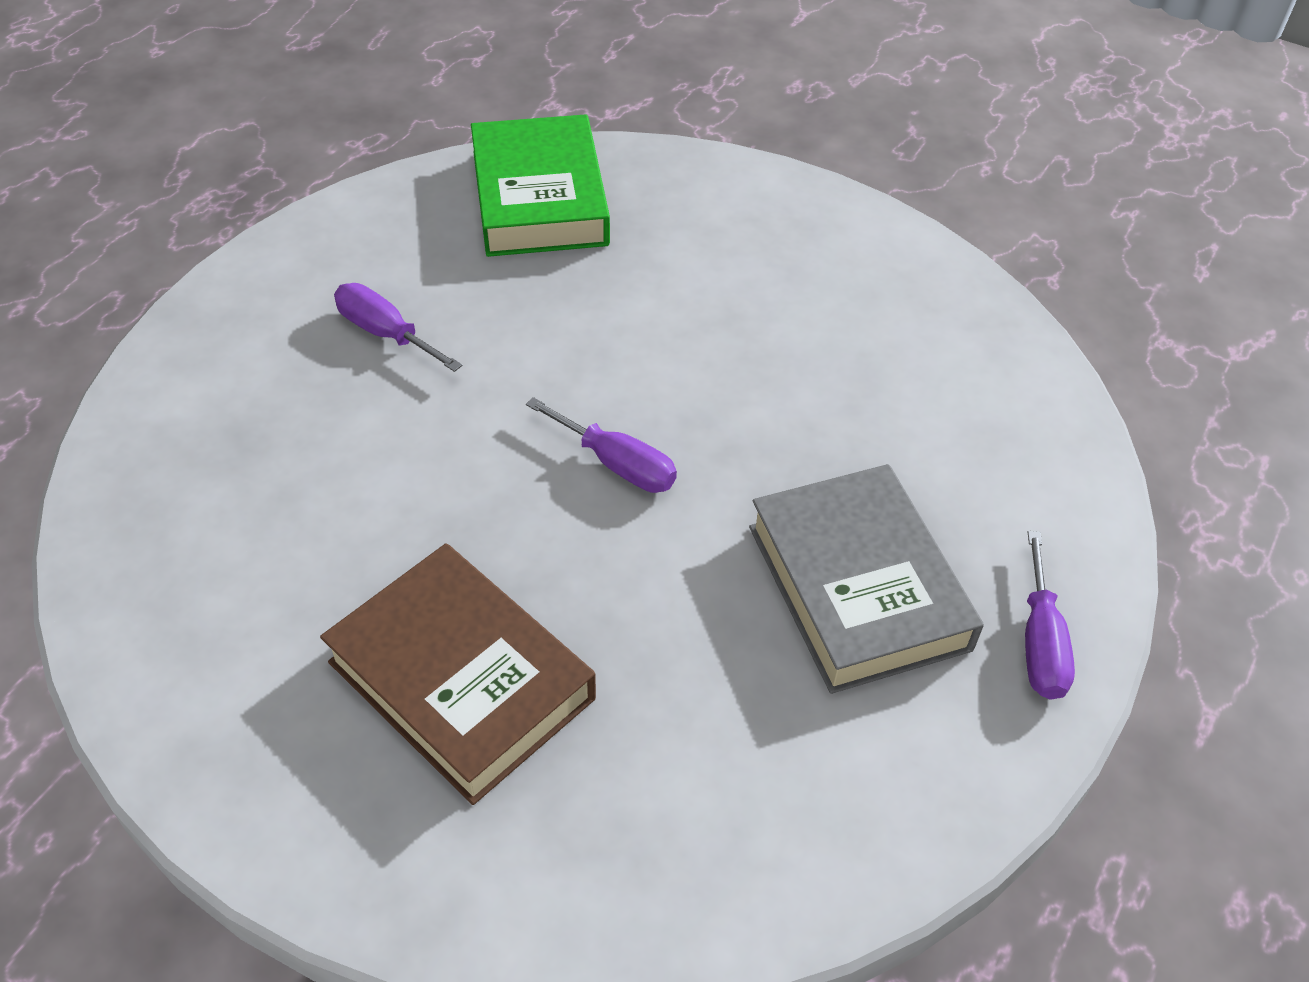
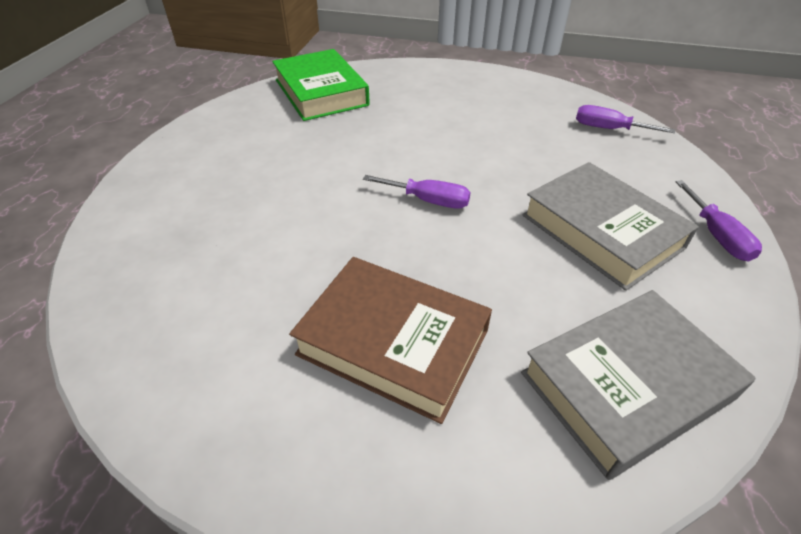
camera: 15 degrees left, 5 degrees down
purple screwdriver [334,283,462,372] -> purple screwdriver moved to [576,105,675,133]
none -> grey book [521,290,756,480]

